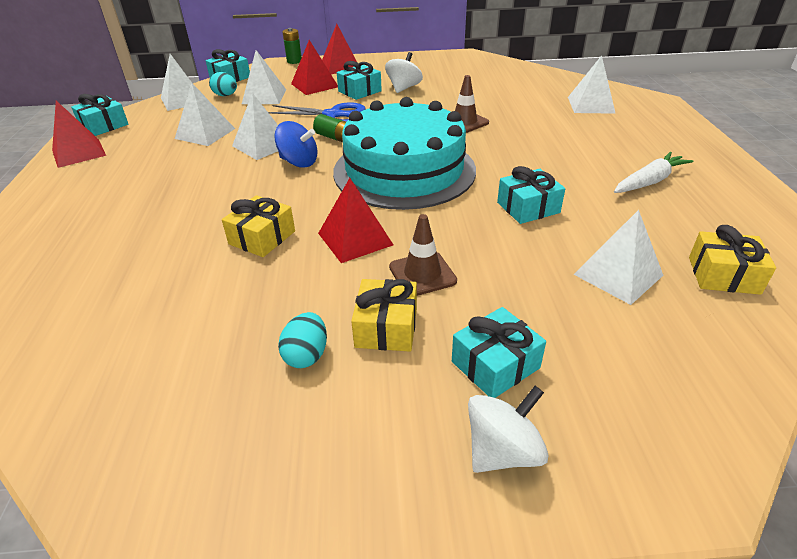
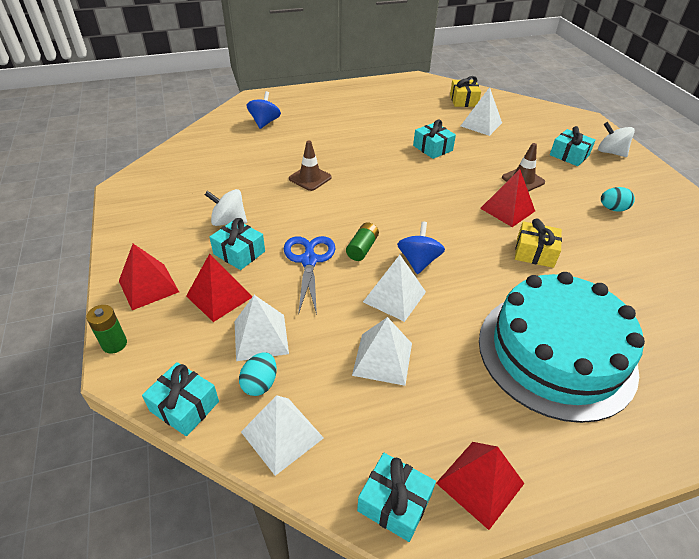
camera: 105 degrees left, 5 degrees up
turquoise cake [333,97,476,210] -> turquoise cake moved to [479,272,645,423]
yellow gift [351,279,417,352] -> none
white pyramid [568,55,616,114] -> blue spinning top [247,91,281,129]
white carrot [614,152,693,193] -> none

